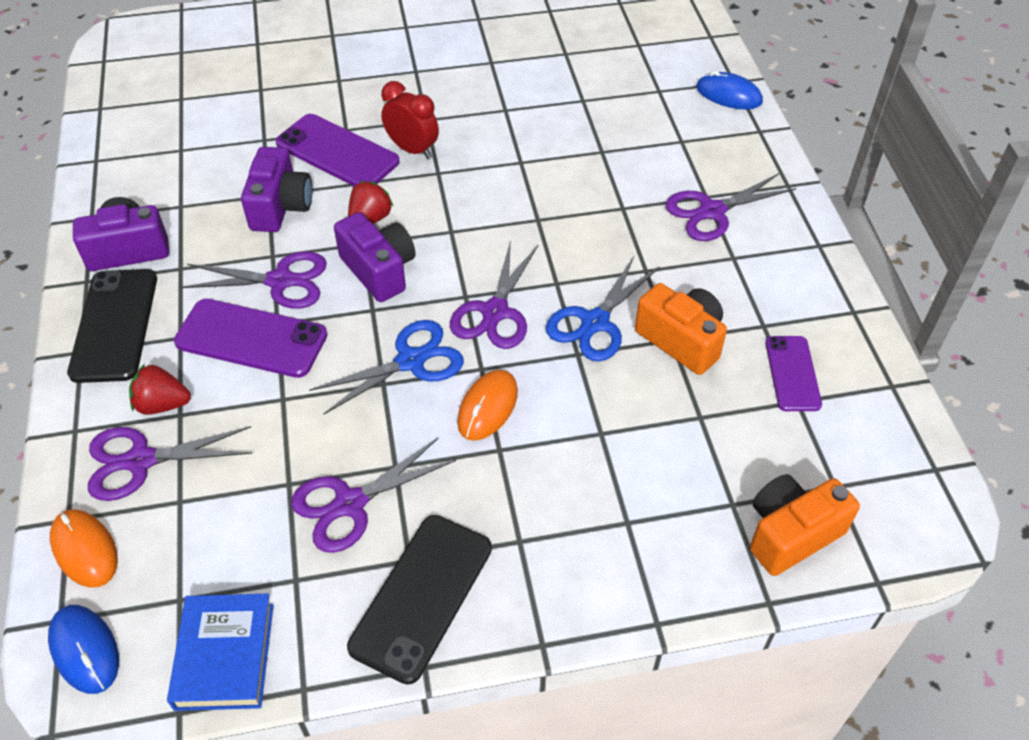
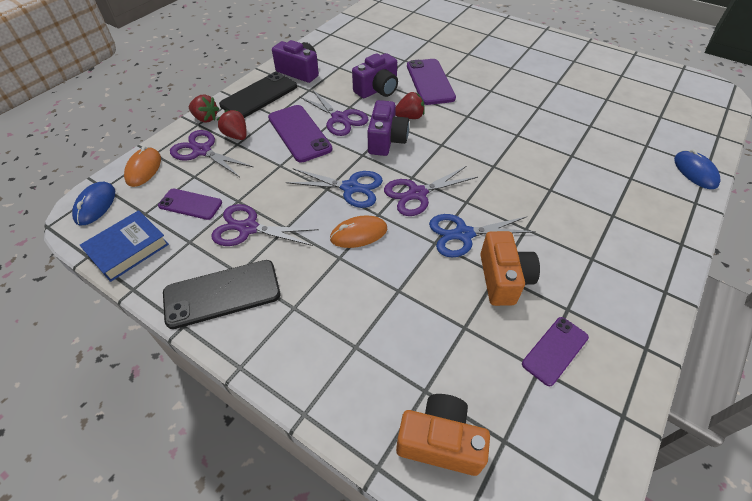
camera: 45 degrees right, 0 degrees up
red clock [381,81,439,159] -> none
purple scissors [665,173,796,241] -> none
none -> purple phone [158,189,222,220]
none -> red strawberry [189,95,219,123]

